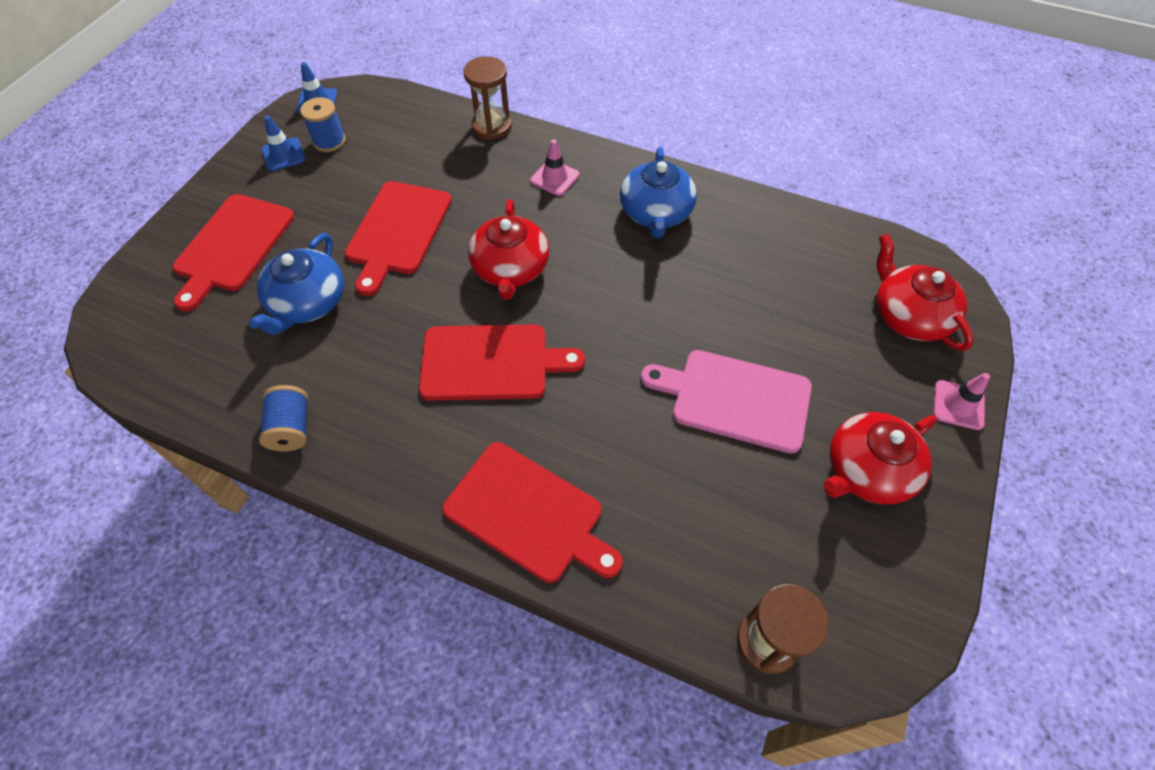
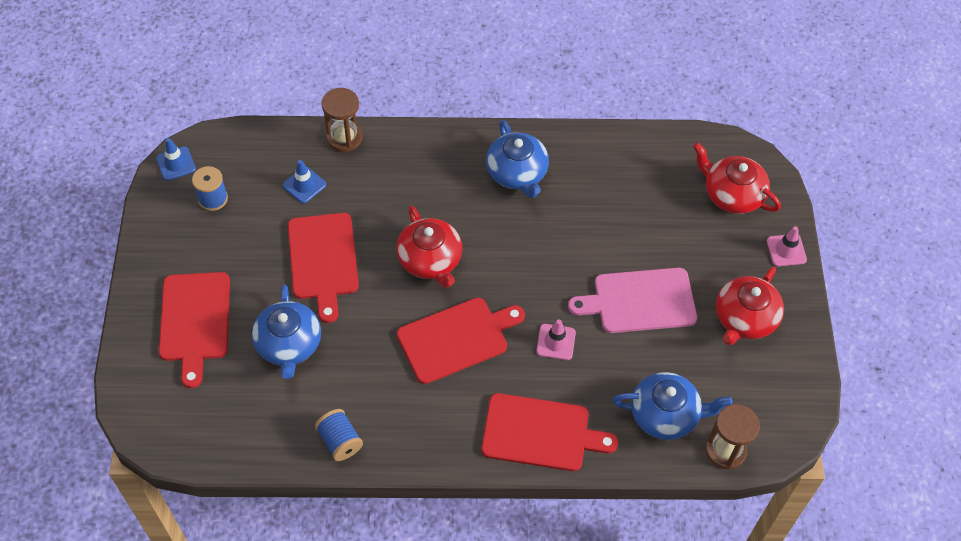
camera: 25 degrees left, 0 degrees up
blue traffic cone [262,116,306,171] -> blue traffic cone moved to [282,160,326,203]
pink traffic cone [530,139,579,196] -> pink traffic cone moved to [536,319,576,360]
none -> blue teapot [612,372,732,440]

